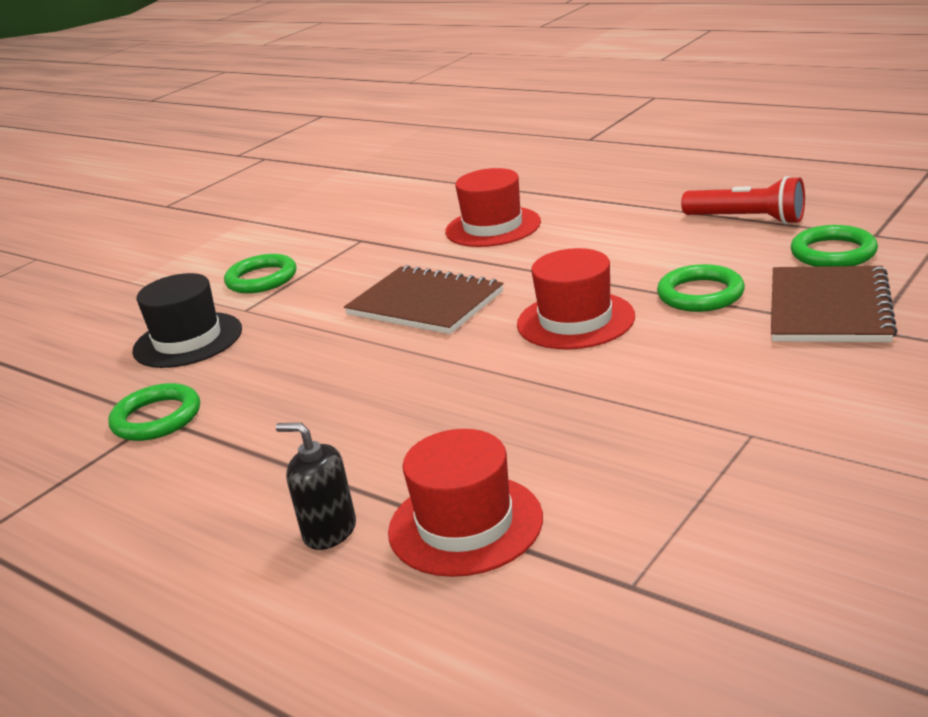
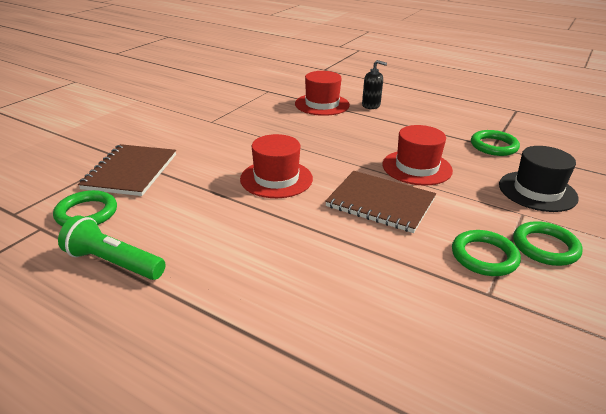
camera: 170 degrees right, 5 degrees up
red hat [445,168,541,247] -> red hat moved to [382,125,453,185]
green ring [657,264,745,312] -> green ring moved to [452,230,521,276]
red flashlight [681,176,805,225] -> green flashlight [58,215,166,280]

